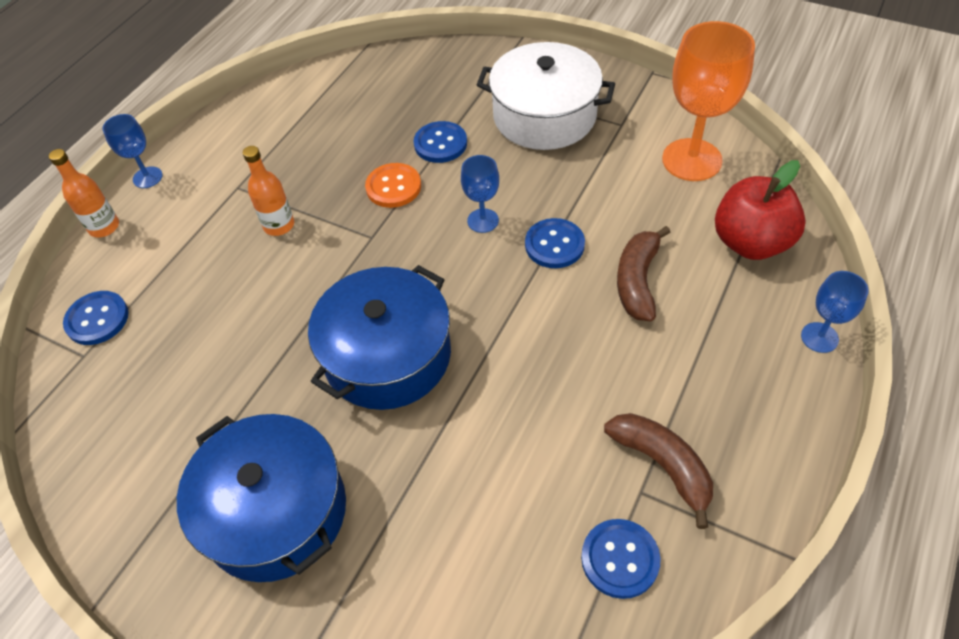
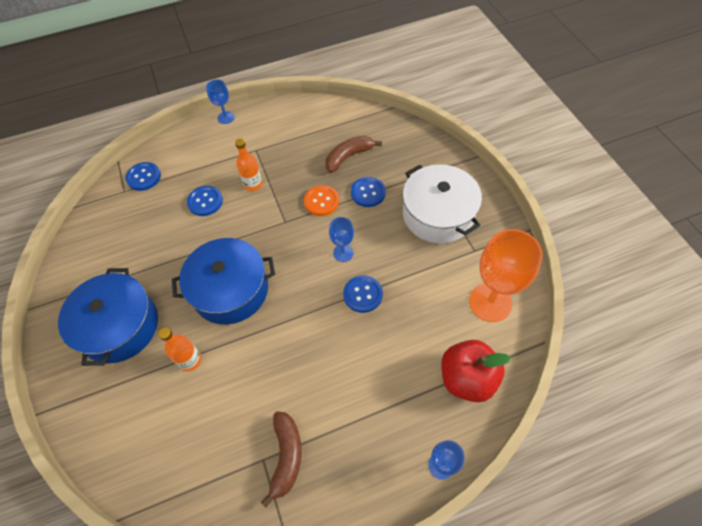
camera: 40 degrees right, 5 degrees up
orange bottle [49,149,119,237] -> orange bottle moved to [158,327,201,371]
blue button [581,519,661,599] -> blue button moved to [187,186,223,216]
brown banana [617,226,671,321] -> brown banana moved to [326,136,382,173]

